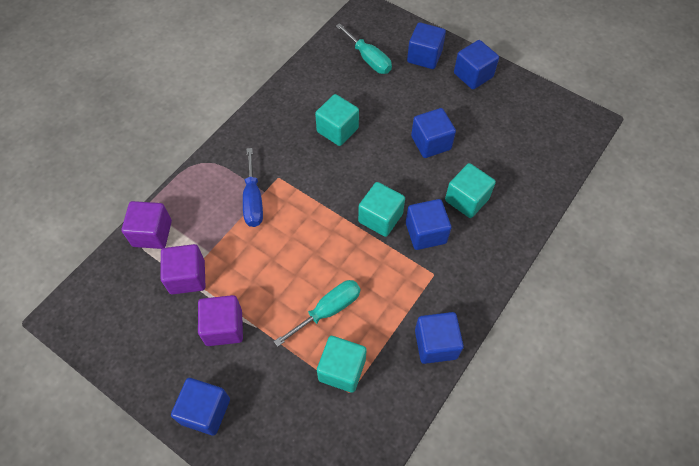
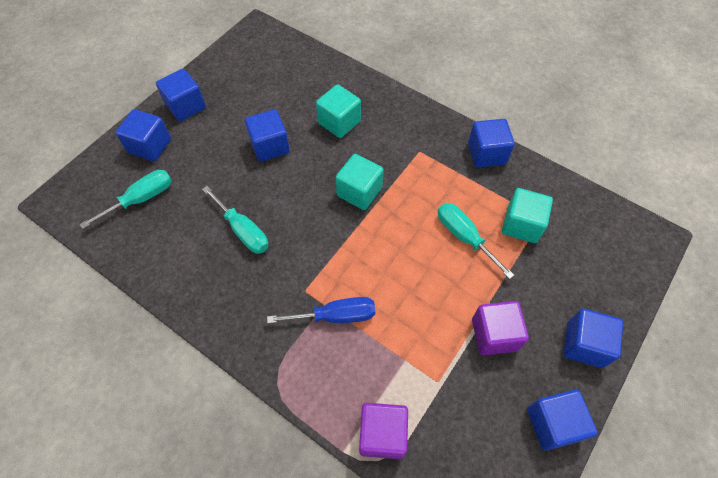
camera: 90 degrees left, 0 degrees up
purple cube [161,244,206,294] -> none
turquoise cube [315,94,359,146] -> turquoise screwdriver [202,186,269,254]
blue cube [406,199,451,250] -> blue cube moved to [527,389,598,451]

